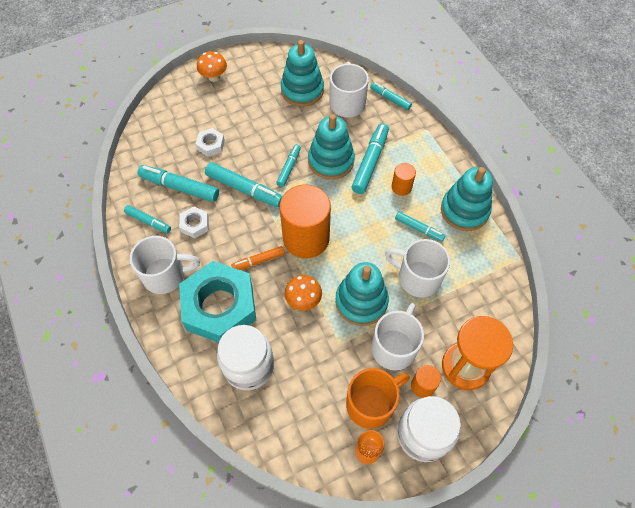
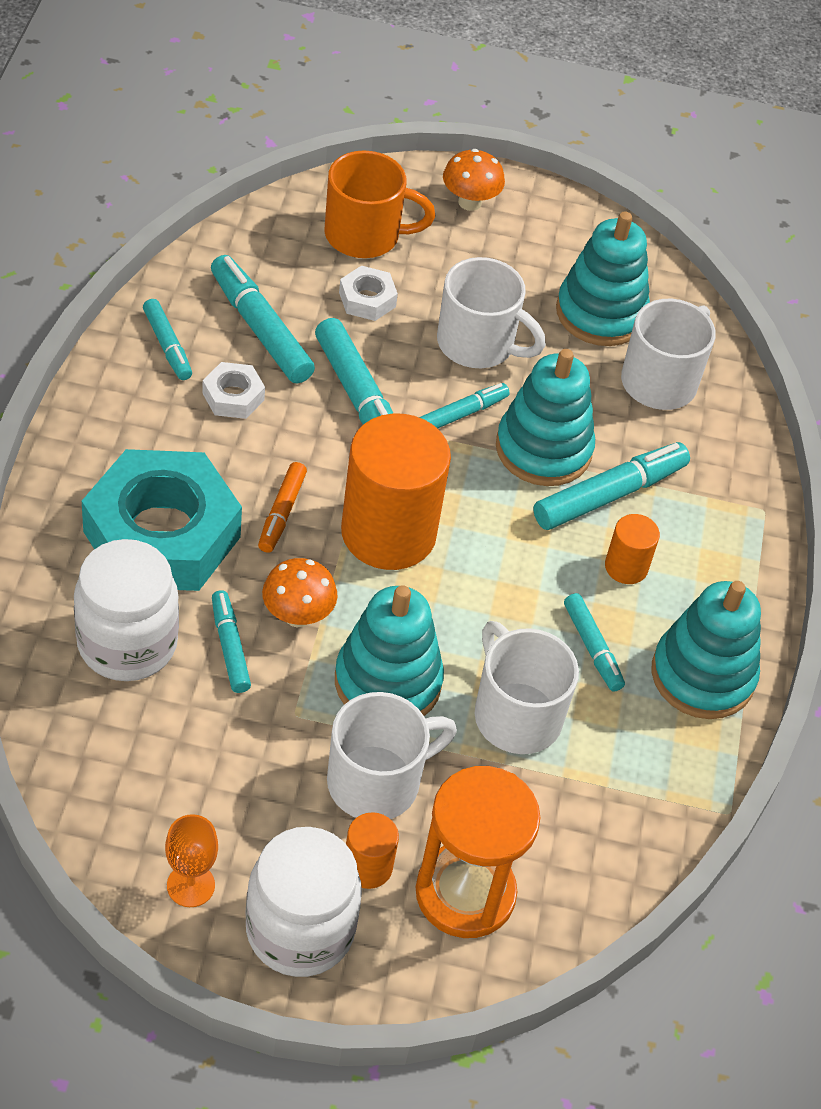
camera: 30 degrees right, 10 degrees down
white mug [130,236,200,294] -> white mug moved to [437,257,546,368]
orange marker [231,246,285,270] -> orange marker turned 90 degrees counterclockwise [258,462,307,553]
orange mug [346,368,410,429] -> orange mug moved to [325,150,435,258]
turquoise marker [370,82,412,110] -> turquoise marker moved to [212,590,251,693]

